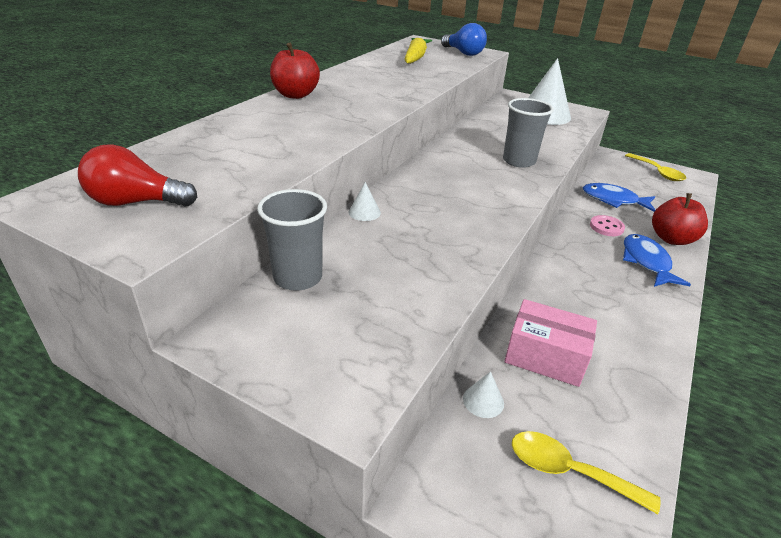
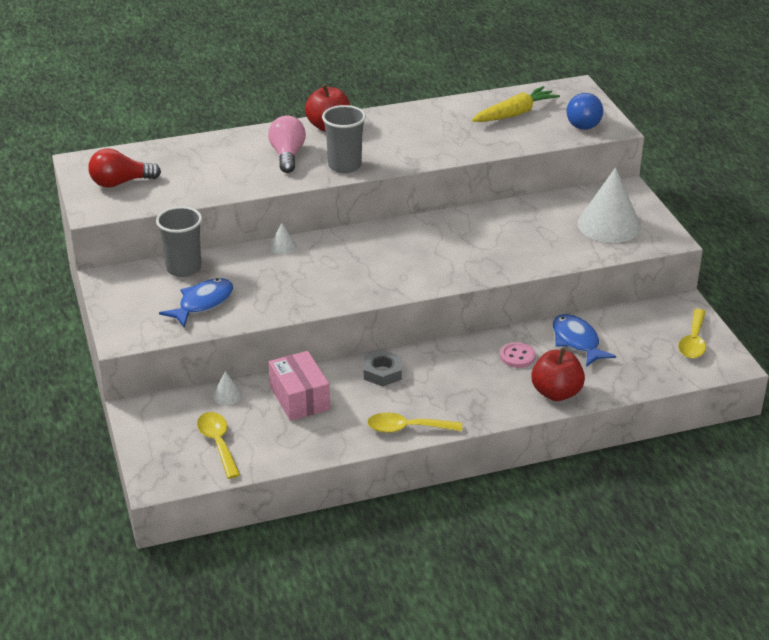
camera: 45 degrees right, 0 degrees up
red light bulb [78,144,197,206] -> red light bulb turned 60 degrees counterclockwise [88,149,161,188]
grey cup [503,98,554,168] -> grey cup moved to [322,105,366,173]
blue fish [623,234,691,287] -> blue fish moved to [159,278,233,328]
none -> pink light bulb [268,115,306,173]
none -> grey nut [364,350,402,387]
none -> yellow spoon [367,412,462,433]

